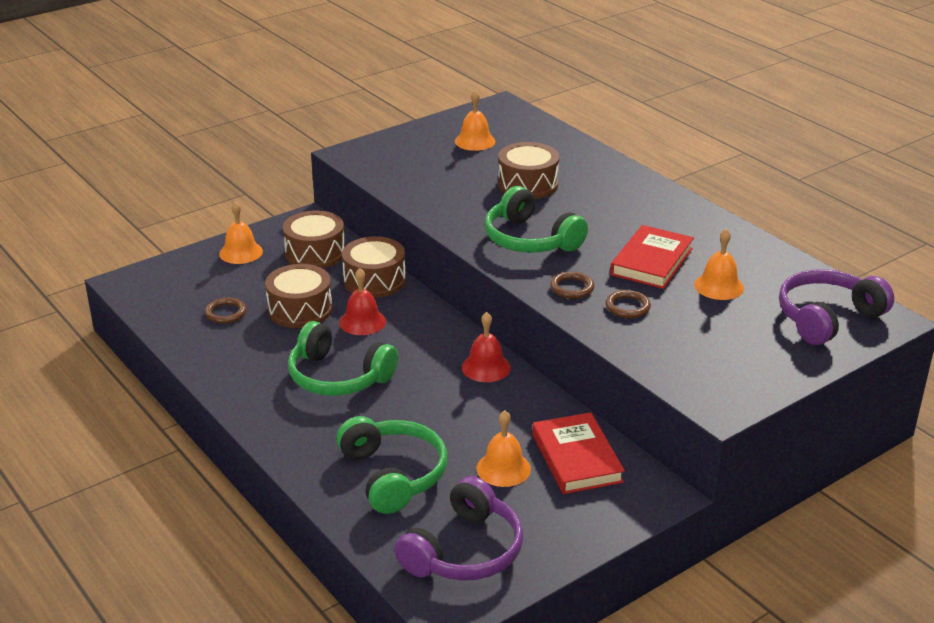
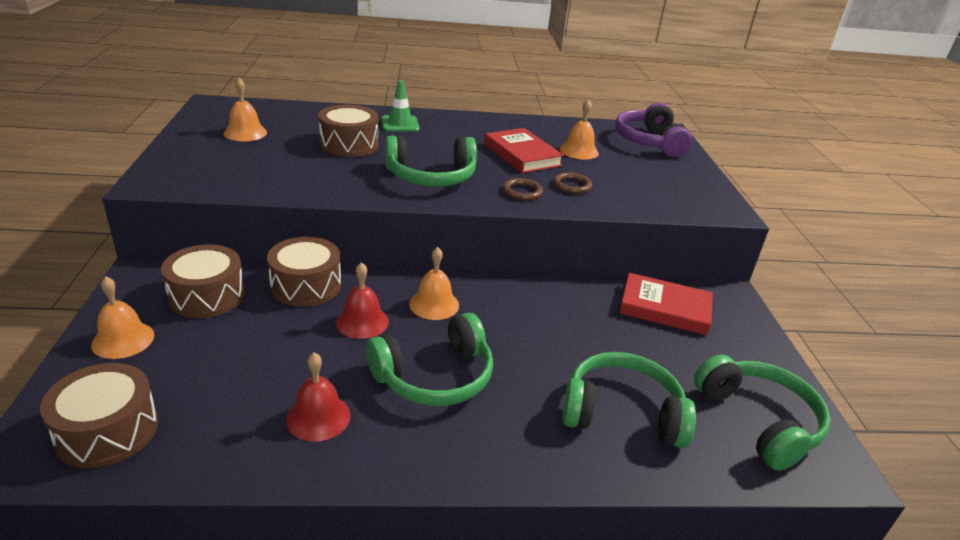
camera: 60 degrees left, 0 degrees up
brown ring [205,298,247,324] -> none
brown drum [265,264,332,328] -> brown drum moved to [40,363,158,468]
purple headphones [395,476,523,581] -> green headphones [694,355,831,471]
red bell [462,312,511,382] -> red bell moved to [286,353,351,442]
orange bell [477,410,531,487] -> orange bell moved to [409,247,459,320]
none -> green traffic cone [381,80,420,132]

